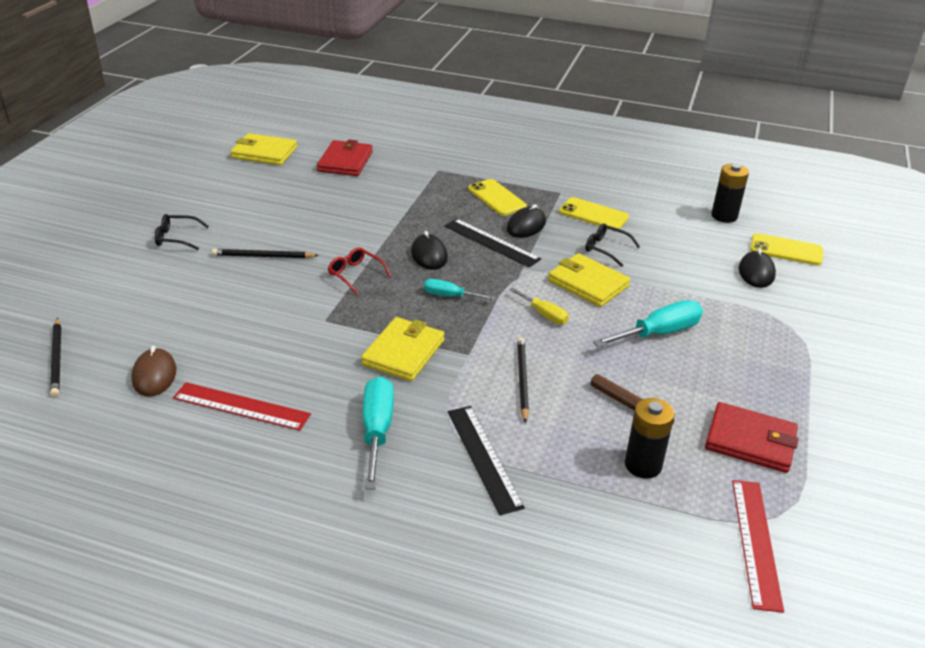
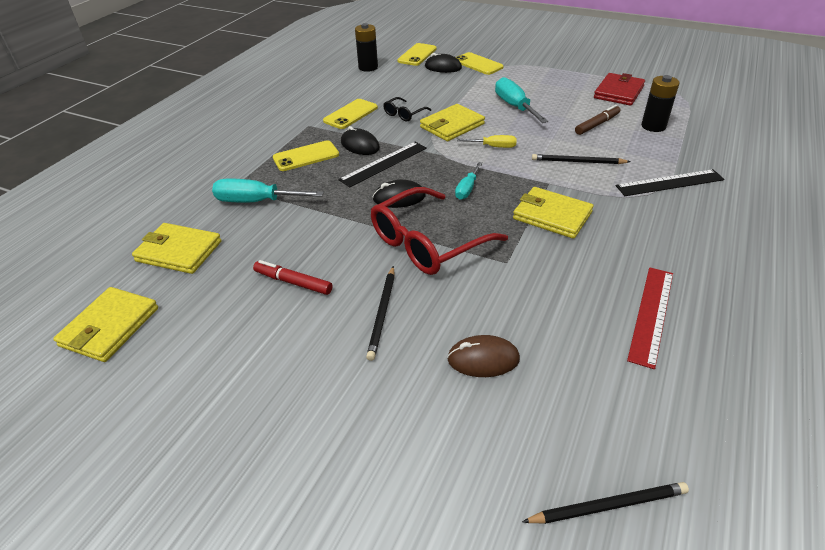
camera: 80 degrees left, 5 degrees up
brown mouse [131,346,176,397] -> brown mouse moved to [447,335,520,377]
black glasses [155,214,209,250] -> none
red wallet [317,140,373,176] -> yellow wallet [132,223,222,274]
red glasses [328,248,392,295] -> red glasses [371,187,508,275], size x2.13
turquoise screwdriver [363,376,394,489] -> turquoise screwdriver moved to [212,178,324,202]
yellow screwdriver [509,287,569,324] -> yellow screwdriver turned 45 degrees clockwise [457,135,517,148]
red ruler [732,480,784,613] -> none
none -> red marker [253,260,333,295]
none -> yellow phone [456,52,504,75]

